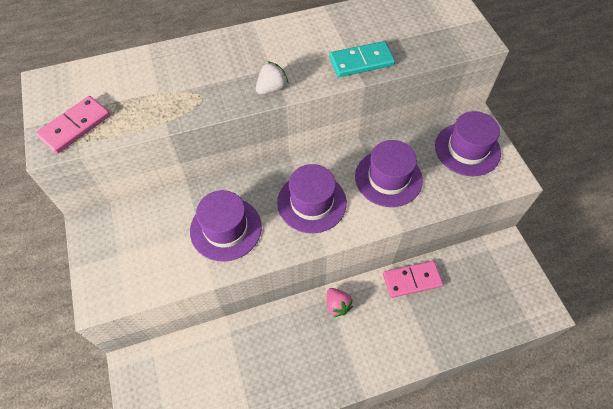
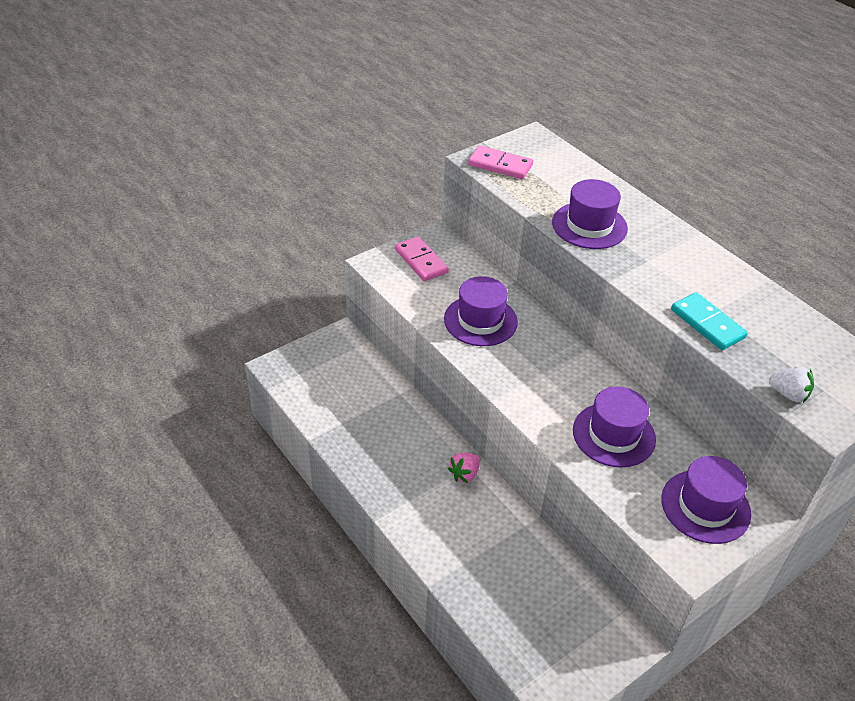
camera: 70 degrees right, 15 degrees down
white strawberry [256,61,289,95] -> white strawberry moved to [769,367,814,403]
purple hat [277,164,347,233] -> purple hat moved to [552,179,628,249]
pink domino [383,261,443,298] -> pink domino moved to [395,236,448,281]

